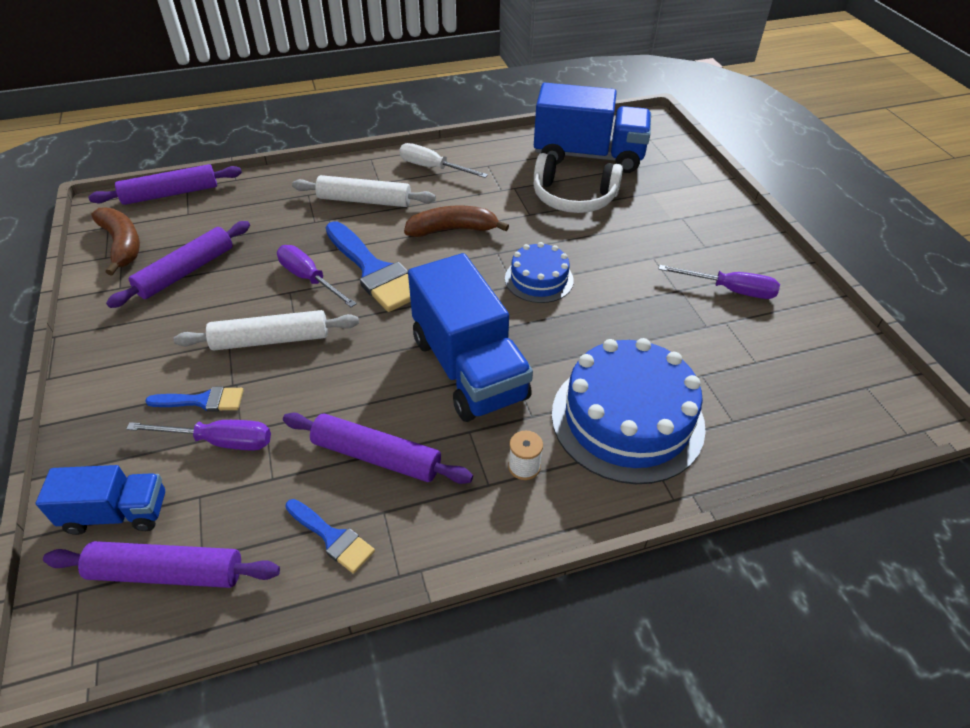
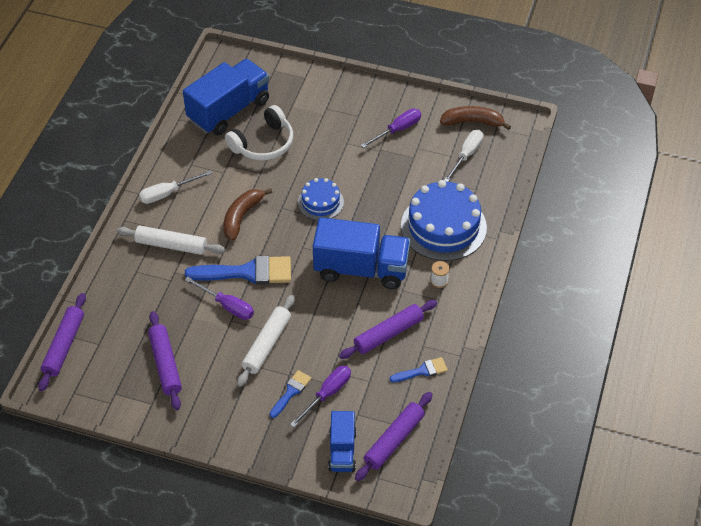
camera: 55 degrees left, 5 degrees up
blue truck [36,465,165,535] -> blue truck turned 150 degrees clockwise [328,411,357,472]
brown banana [91,207,140,275] -> brown banana moved to [440,106,511,130]
purple screwdriver [277,245,357,307] -> purple screwdriver turned 135 degrees counterclockwise [185,277,254,320]
white rolling pin [292,175,436,207] -> white rolling pin turned 60 degrees clockwise [117,225,225,255]
none -> white screwdriver [444,130,483,182]

